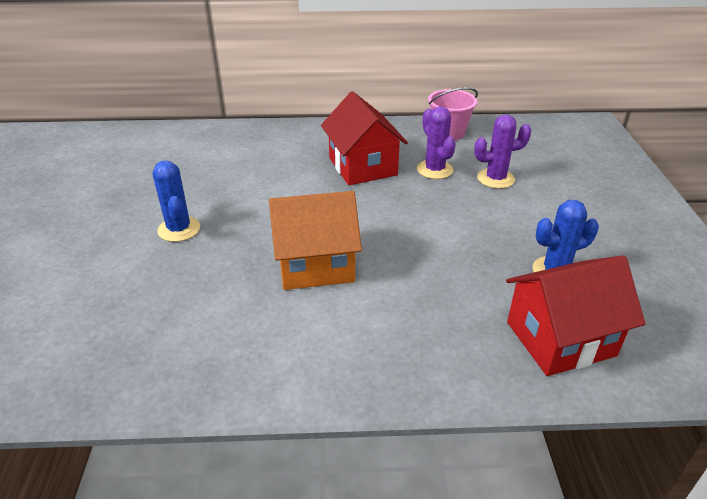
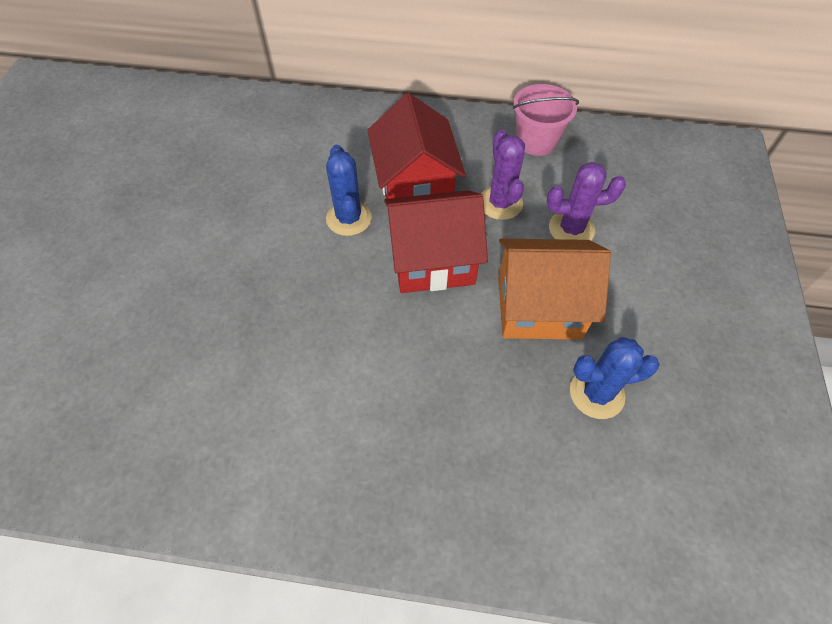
camera: 10 degrees right, 20 degrees up
blue cactus [153,161,200,242] -> blue cactus moved to [326,145,372,236]
orange house [269,191,362,290] -> orange house moved to [498,239,611,340]
red house [506,255,645,376] -> red house moved to [384,190,488,293]

